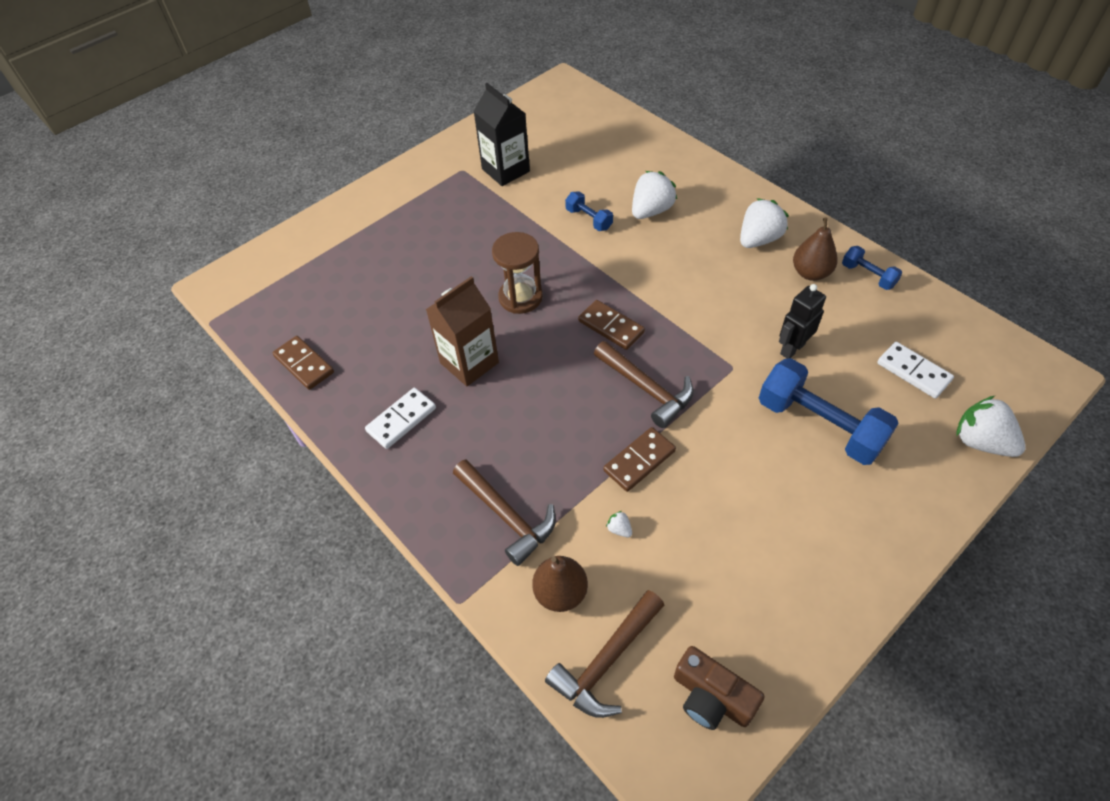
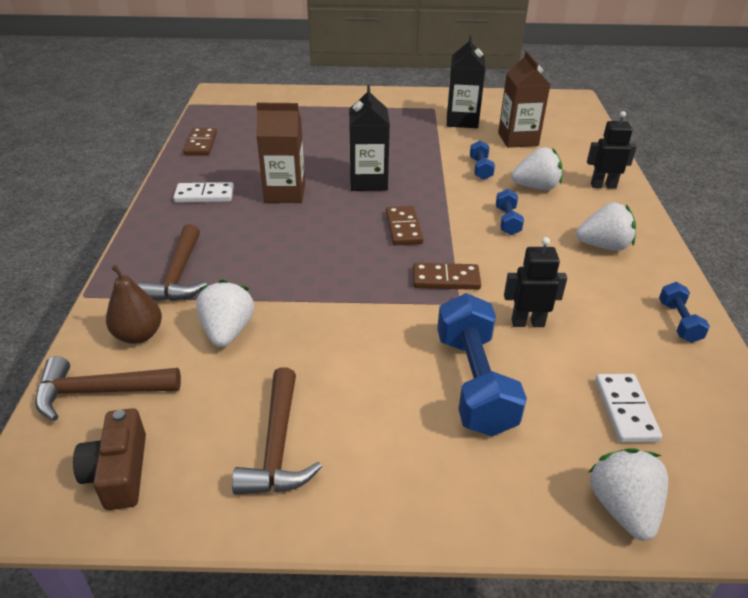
camera: 40 degrees right, 15 degrees down
brown hourglass [492,232,543,314] -> black carton [349,85,390,191]
brown hammer [594,341,693,428] -> brown hammer moved to [232,367,322,495]
brown domino [603,427,676,492] -> brown domino moved to [413,263,481,290]
white strawberry [606,511,632,537] -> white strawberry [196,279,254,347], size x2.43
brown pear [793,218,838,281] -> none
none -> blue dumbbell [496,189,524,235]
none -> brown carton [498,51,550,148]
none -> black robot [587,111,637,189]

